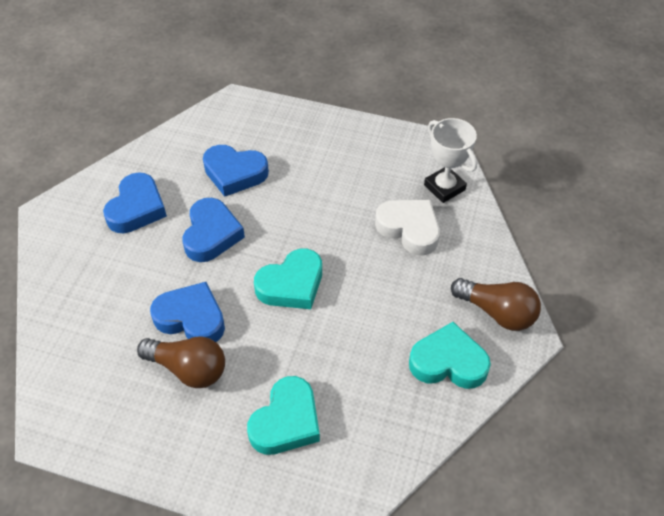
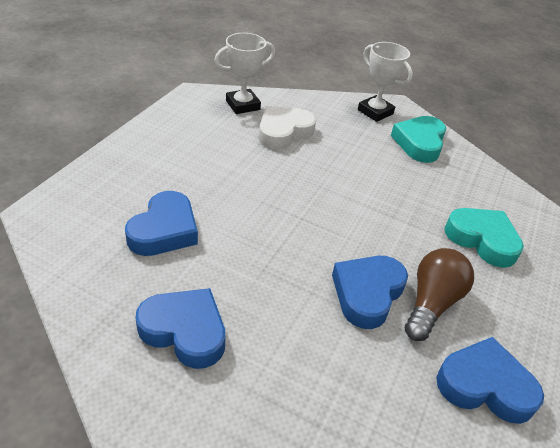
camera: 85 degrees left, 10 degrees down
blue heart [183,198,245,262] -> blue heart moved to [436,337,544,424]
turquoise heart [254,249,322,309] -> none
brown light bulb [451,278,541,331] -> white trophy [358,42,413,122]

